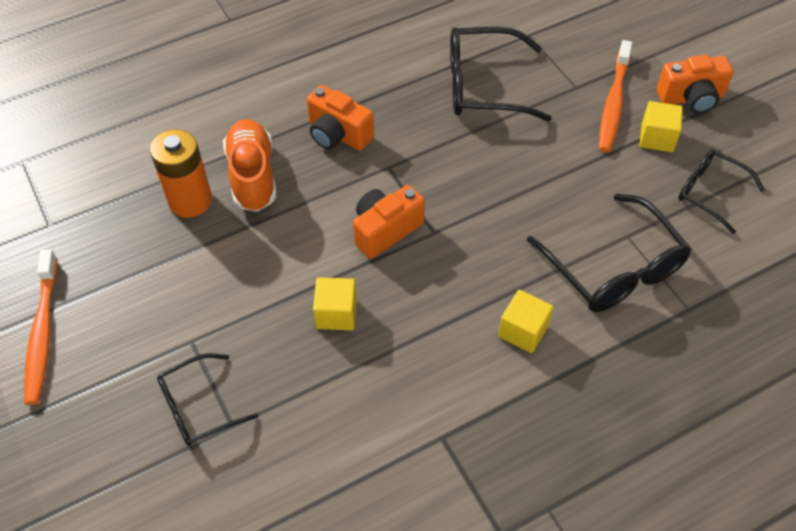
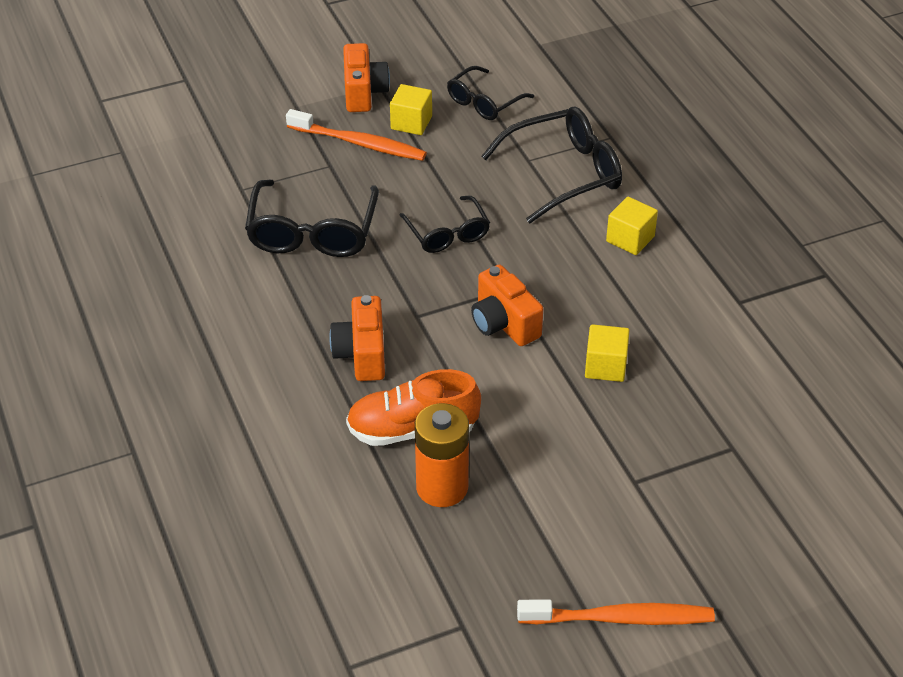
camera: 85 degrees left, 10 degrees down
black glasses [157,353,258,446] -> black glasses moved to [399,196,490,253]
orange camera [307,85,374,151] -> orange camera turned 135 degrees clockwise [329,295,385,381]

